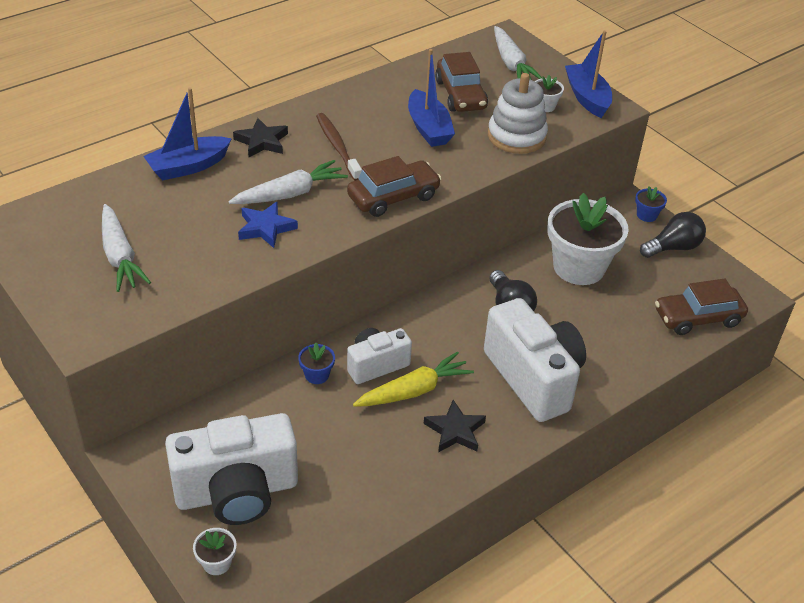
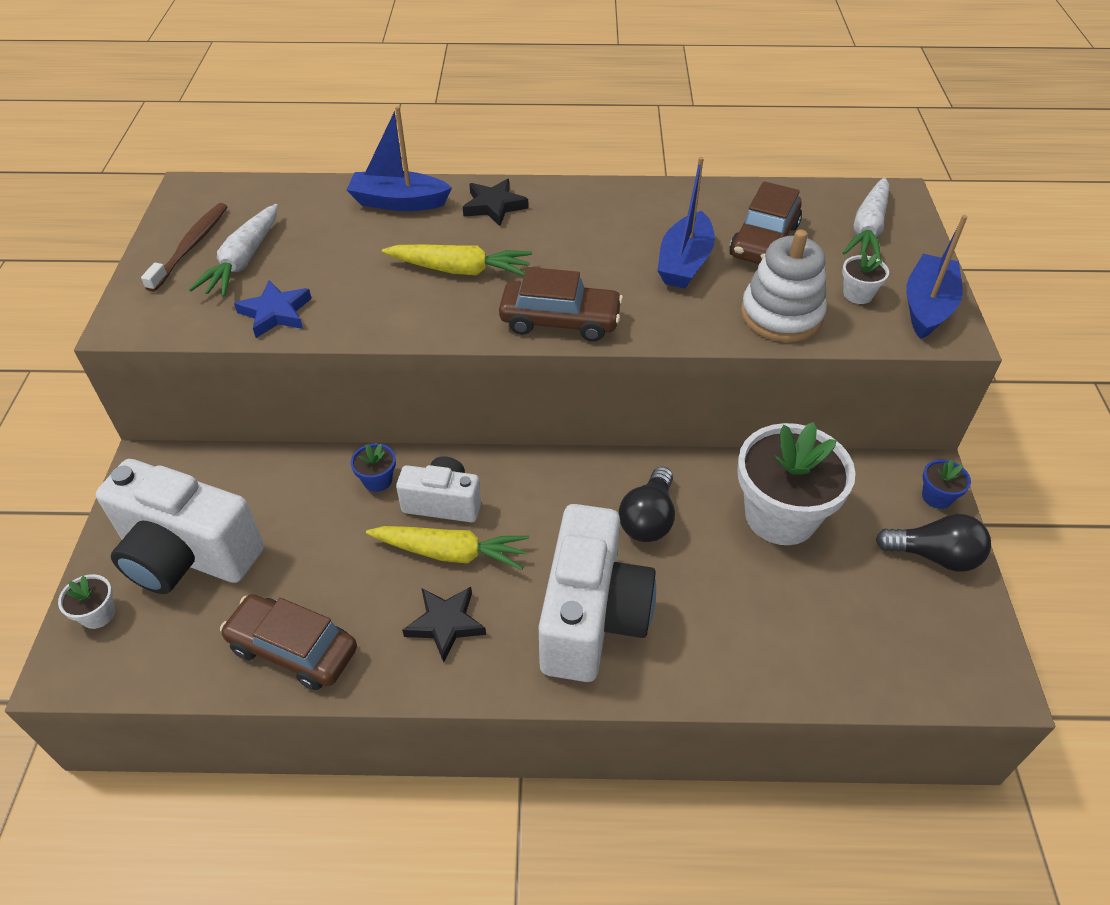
camera: 40 degrees right, 5 degrees up
white carrot [229,160,348,204] -> yellow carrot [382,245,532,276]
blue star [238,202,298,248] -> blue star moved to [234,280,312,338]
brown toothbrush [316,113,362,181] -> brown toothbrush moved to [141,203,227,292]
brown car [655,278,748,335] -> brown car moved to [220,594,357,690]

